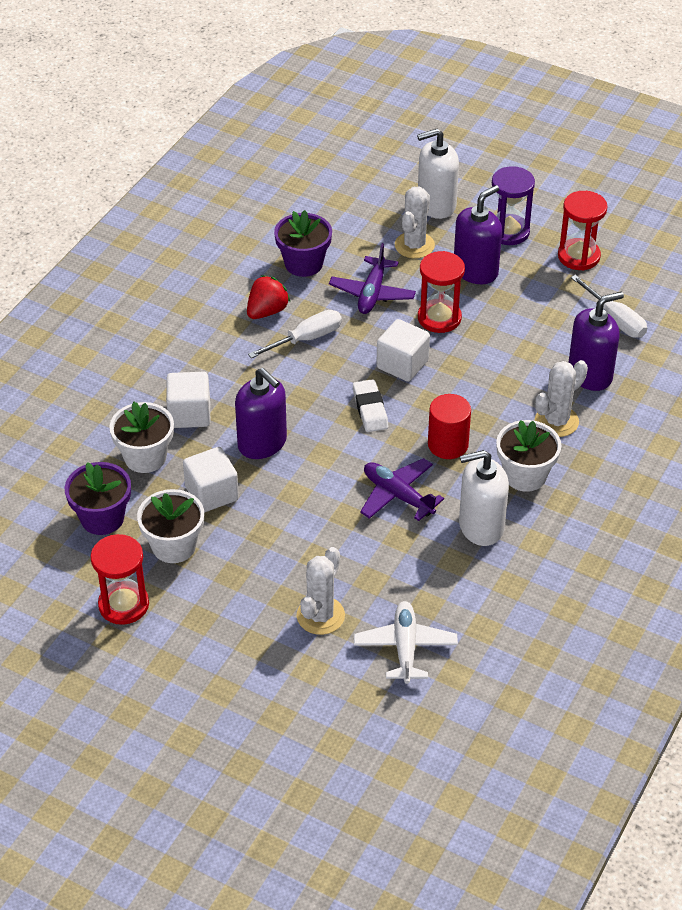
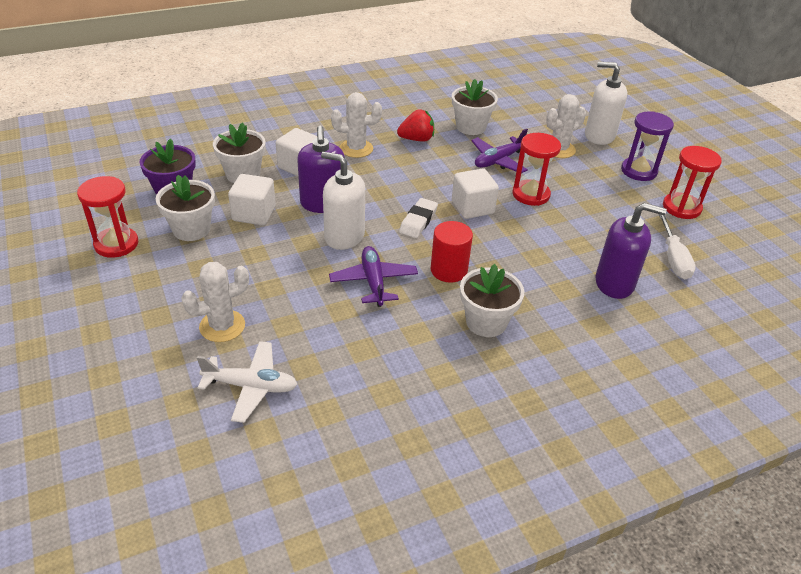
camera: 35 degrees right, 5 degrees down
white screwdriver [248,310,342,358] -> none
purple flower pot [274,210,332,277] -> white flower pot [452,79,498,135]
white plane [354,601,458,684] -> white plane turned 60 degrees clockwise [197,341,298,423]
purple soap dispenser [454,185,502,284] -> none
white soap dispenser [459,450,509,546] -> white soap dispenser moved to [321,152,365,250]
white cactus [535,360,588,437] -> white cactus moved to [331,92,382,158]

